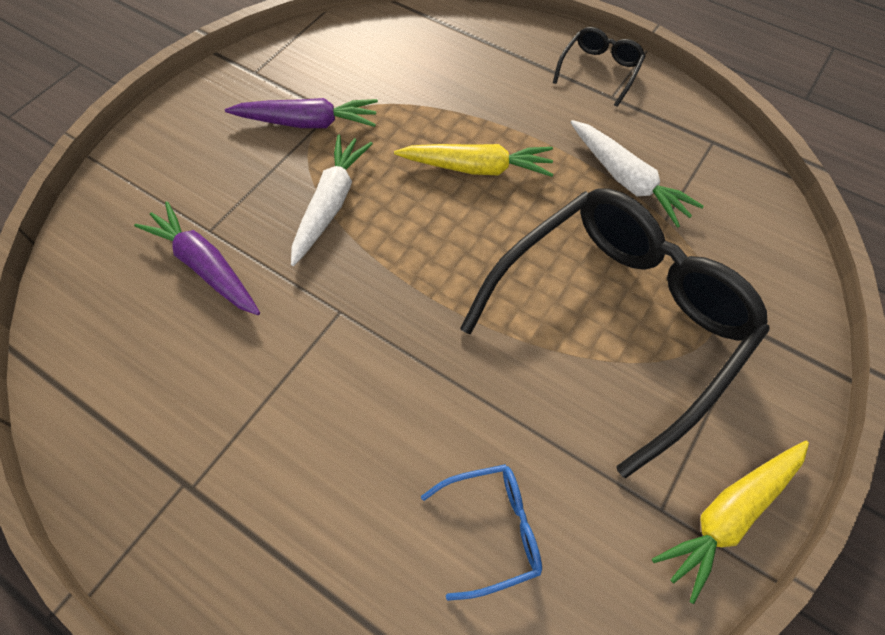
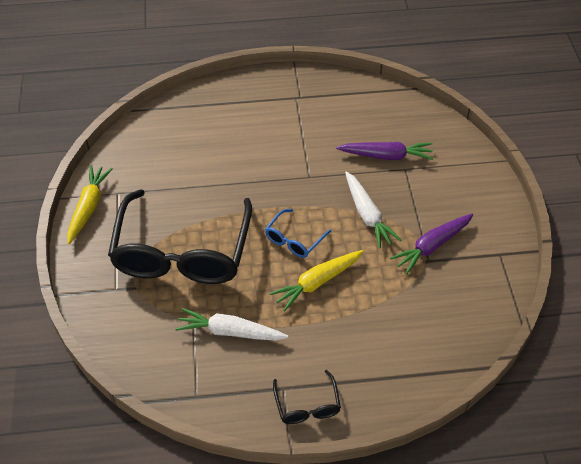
camera: 140 degrees right, 10 degrees down
blue glasses [421,464,542,601] -> blue glasses moved to [265,209,331,258]

